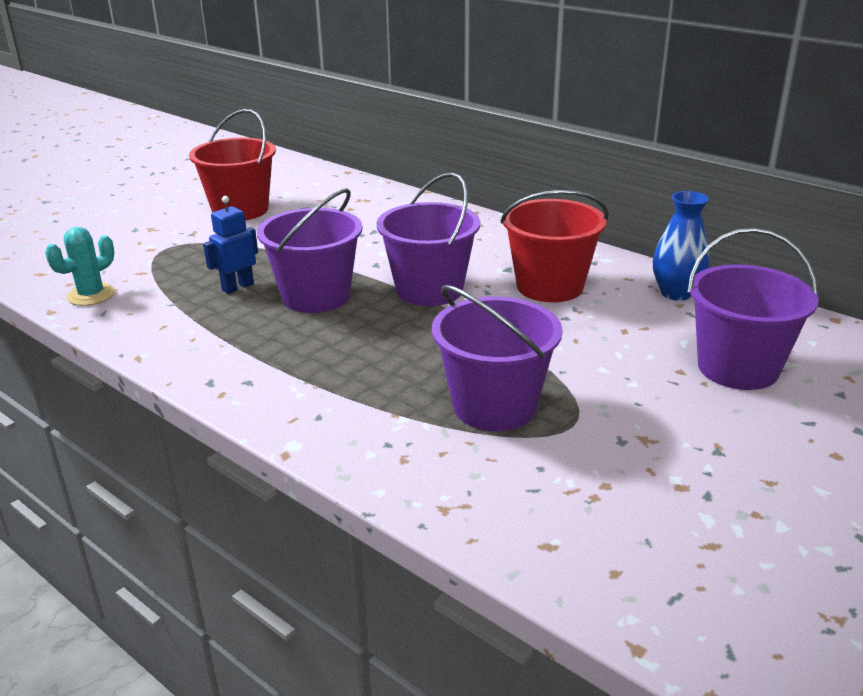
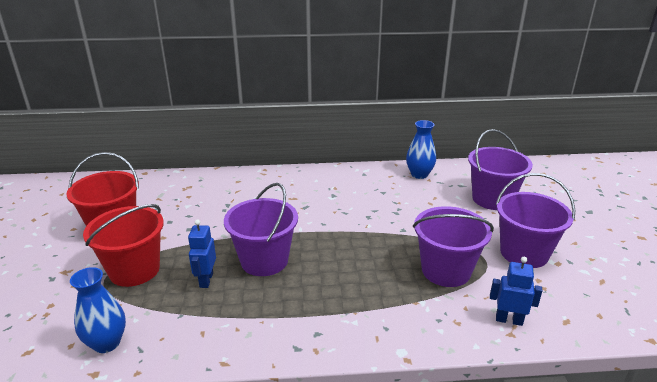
camera: 45 degrees left, 0 degrees up
turquoise cactus [45,227,115,306] -> blue vase [70,267,126,353]
purple bucket [376,173,480,306] -> purple bucket moved to [496,173,575,268]
red bucket [500,190,608,302] -> red bucket moved to [83,204,164,287]
none -> blue robot [490,257,543,326]

